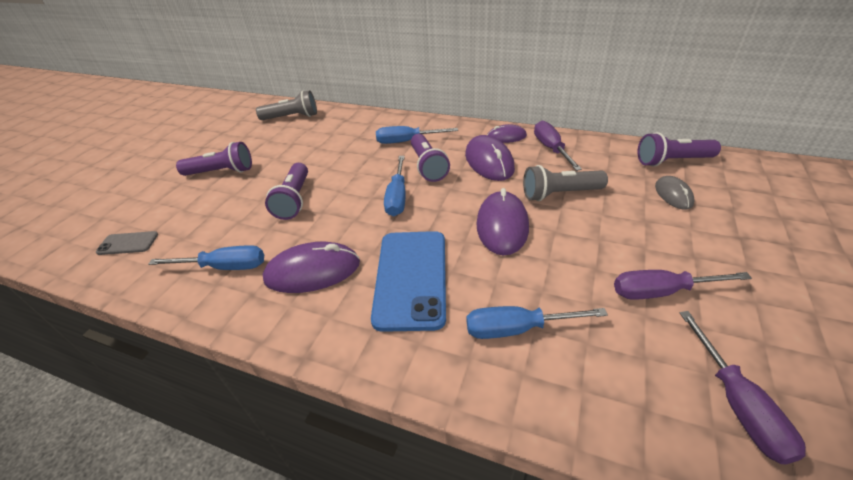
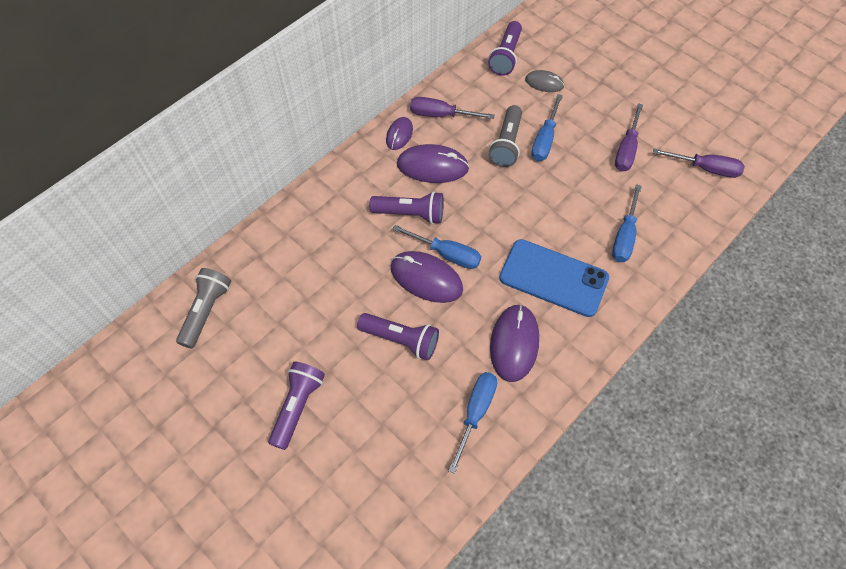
camera: 70 degrees left, 20 degrees up
grey phone [96,231,158,255] -> none
blue screwdriver [376,126,458,144] -> blue screwdriver moved to [531,94,563,161]
purple mouse [476,188,529,255] -> purple mouse moved to [391,251,463,303]

